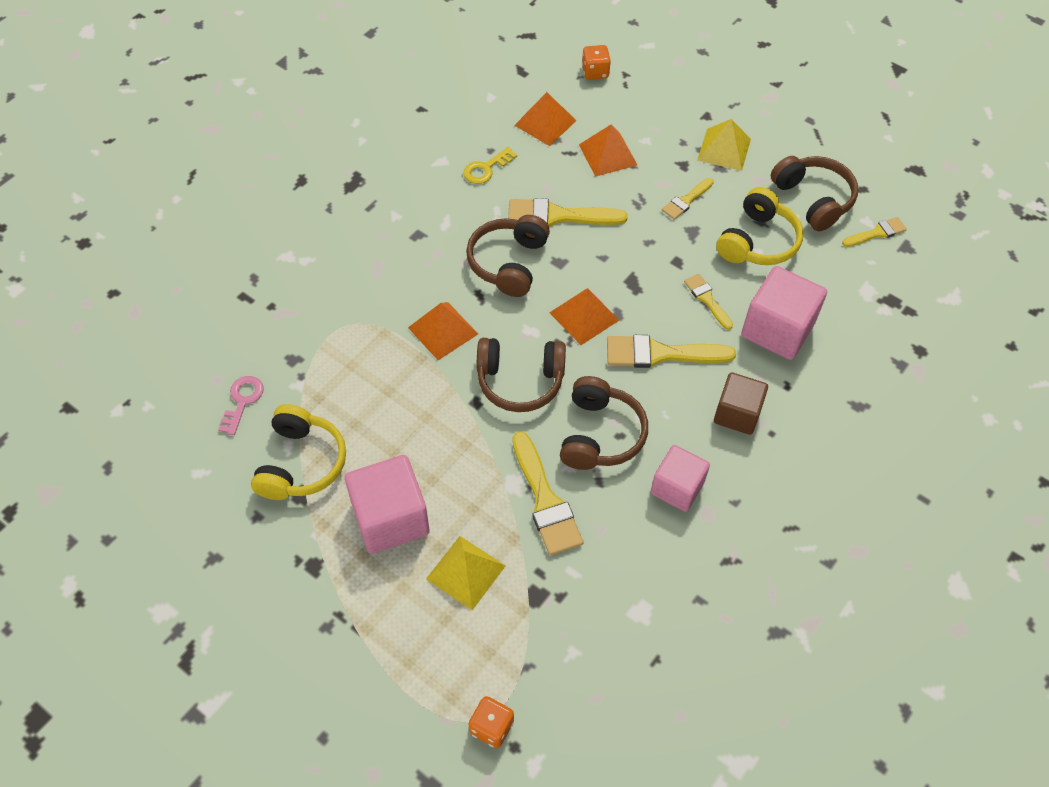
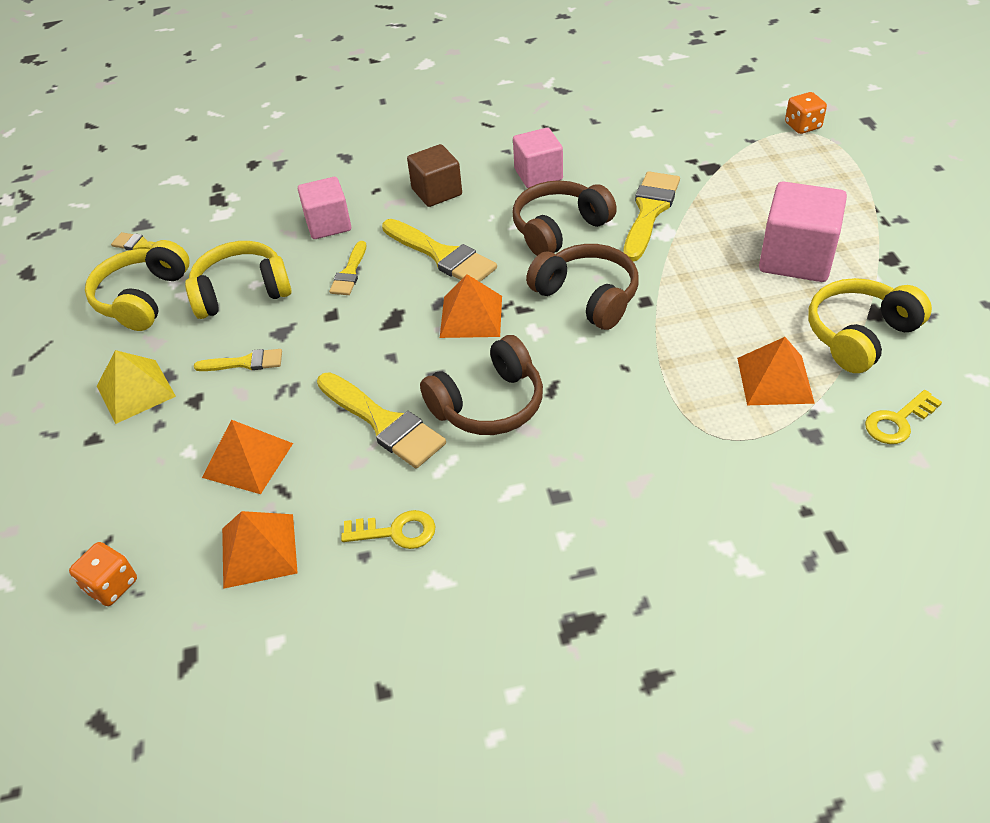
camera: 135 degrees left, 10 degrees down
pink key [218,376,264,435] -> yellow key [865,390,942,444]
orange pyramid [408,302,478,360] -> orange pyramid moved to [737,337,815,405]
yellow pyramid [426,536,506,610] -> none
pink cube [741,266,827,360] -> pink cube [298,177,351,239], size x0.67
brown headphones [771,156,858,231] -> yellow headphones [85,240,190,331]

